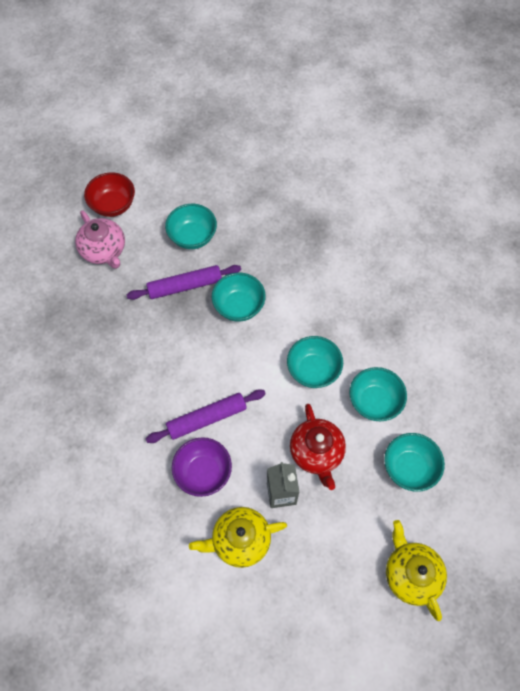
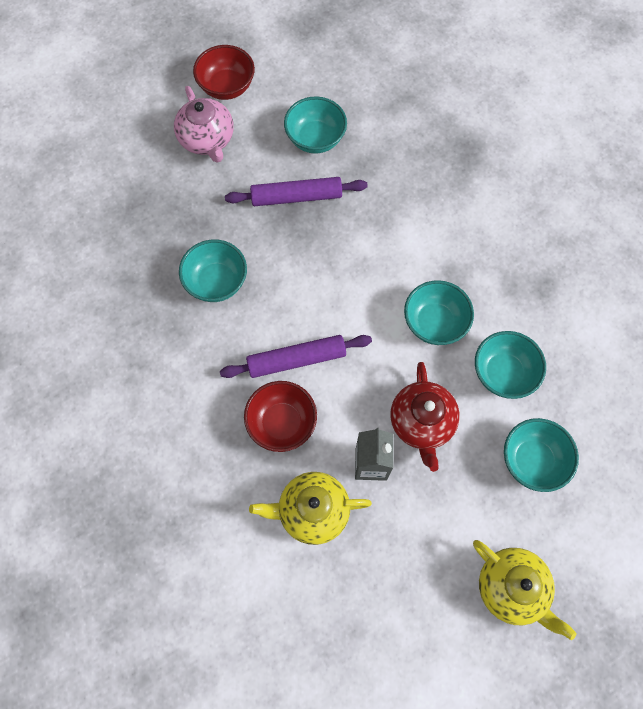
camera: 10 degrees right, 5 degrees up
purple bowl [172,437,232,497] -> red bowl [244,381,317,452]
turquoise bowl [212,273,266,322] -> turquoise bowl moved to [179,239,247,302]
yellow teapot [386,520,447,621] -> yellow teapot turned 150 degrees clockwise [473,540,577,640]

